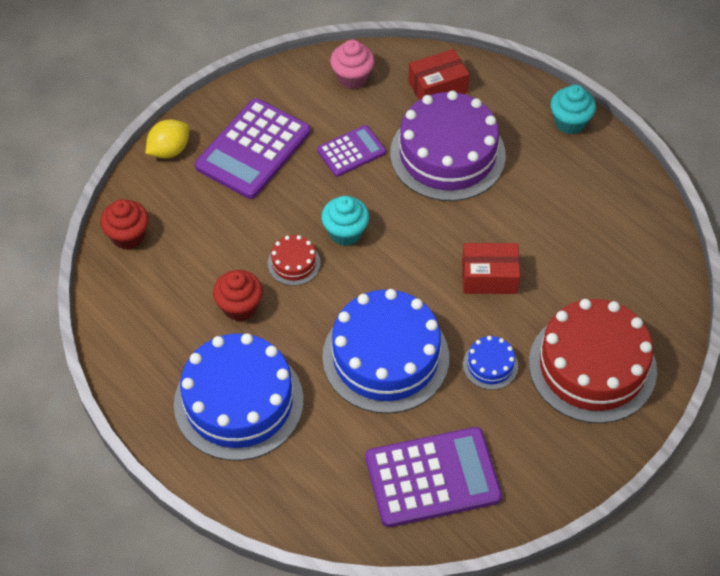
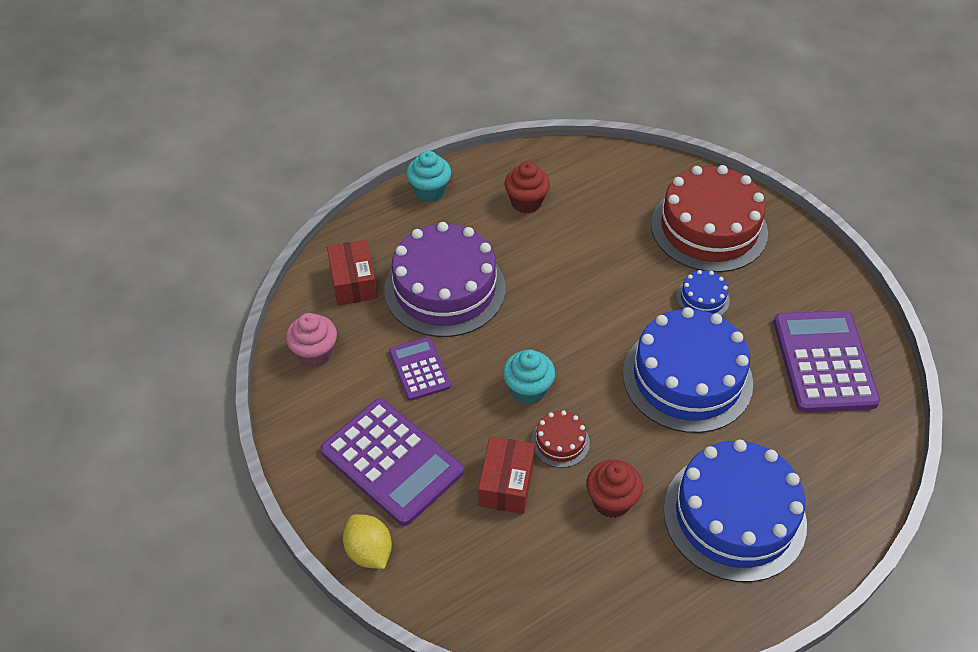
camera: 80 degrees left, 5 degrees down
red cupcake [100,199,149,250] -> red cupcake moved to [505,162,550,213]
red box [462,243,520,294] -> red box moved to [478,436,535,514]

